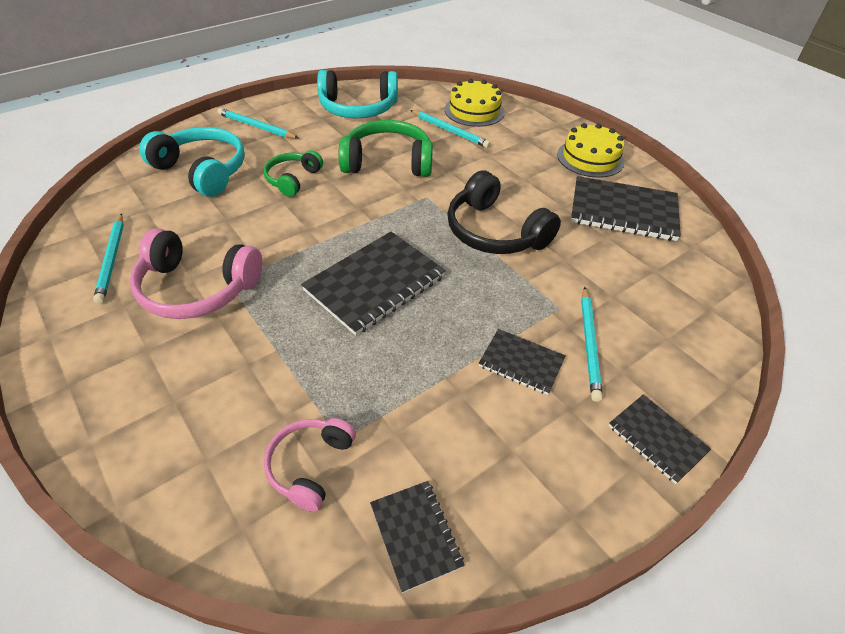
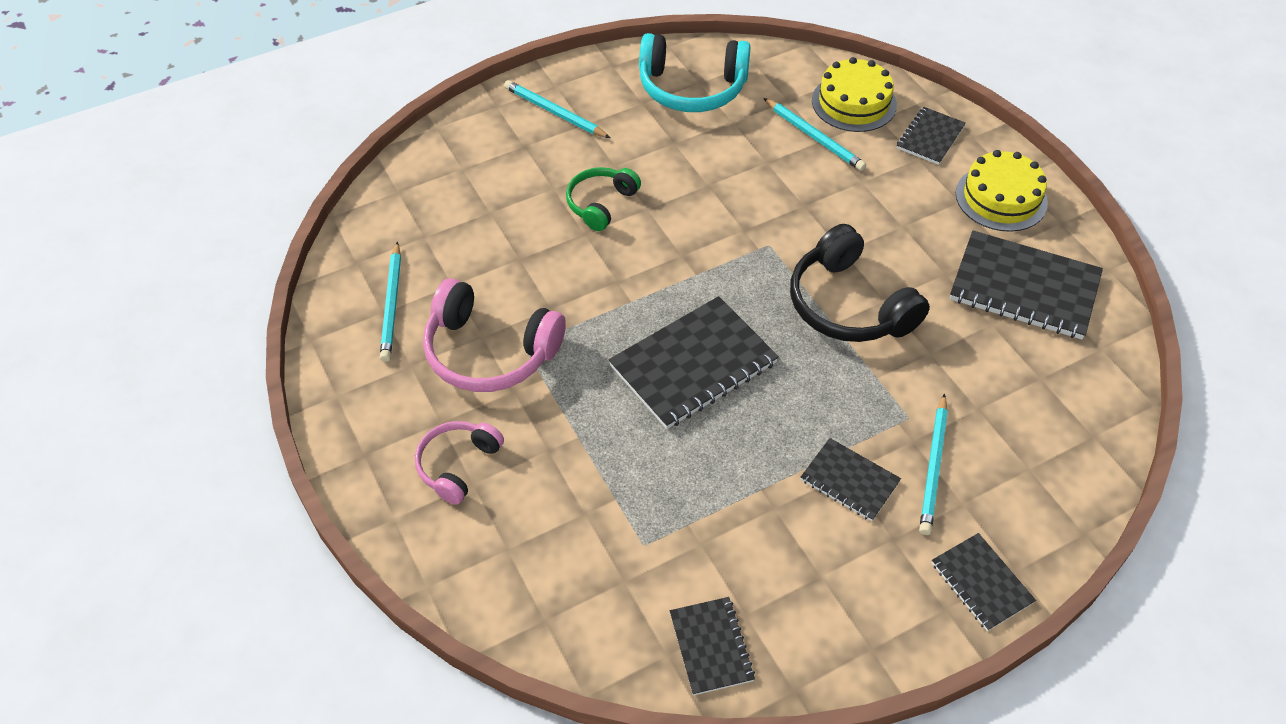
camera: 10 degrees right, 5 degrees up
turquoise headphones [139,127,245,197] -> none
pink headphones [264,418,356,512] -> pink headphones moved to [415,421,504,505]
green headphones [338,120,433,177] -> none
none -> black notebook [897,107,966,165]

